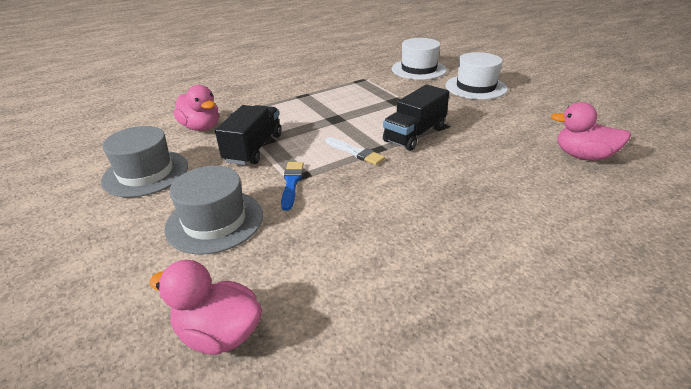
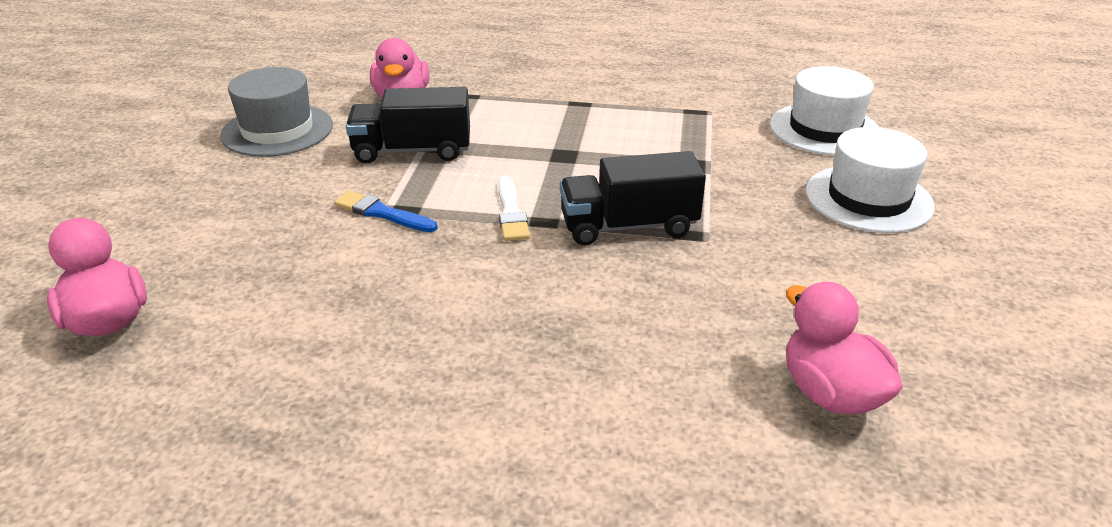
camera: 40 degrees right, 0 degrees up
grey hat [164,166,263,255] -> none
black truck [215,105,282,165] -> black truck turned 150 degrees counterclockwise [346,87,470,163]
blue brush [281,162,304,211] -> blue brush turned 105 degrees counterclockwise [334,191,438,232]

